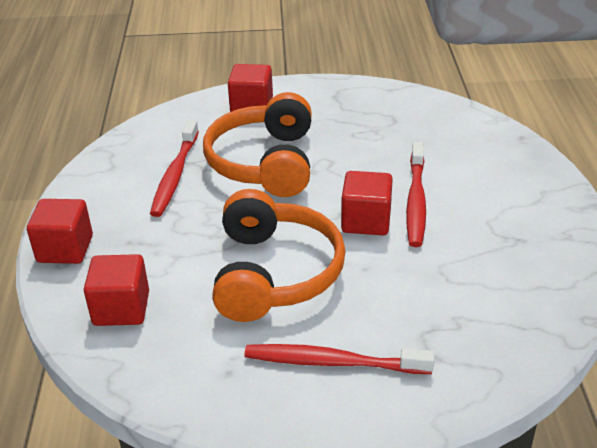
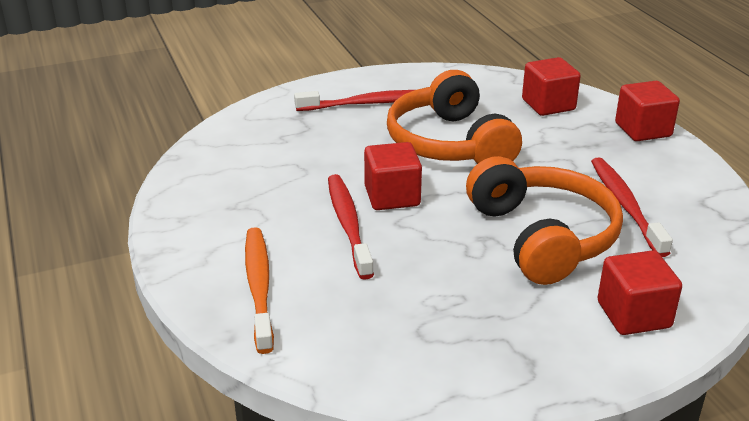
camera: 160 degrees right, 5 degrees down
none -> orange toothbrush [245,227,274,354]

